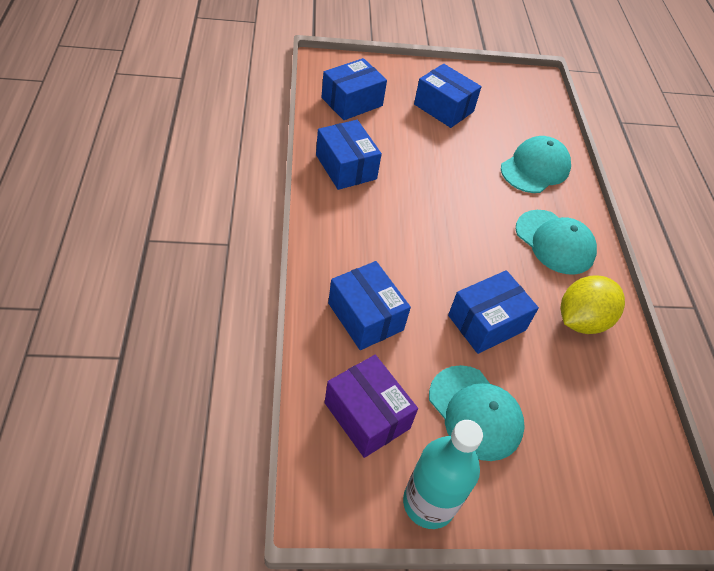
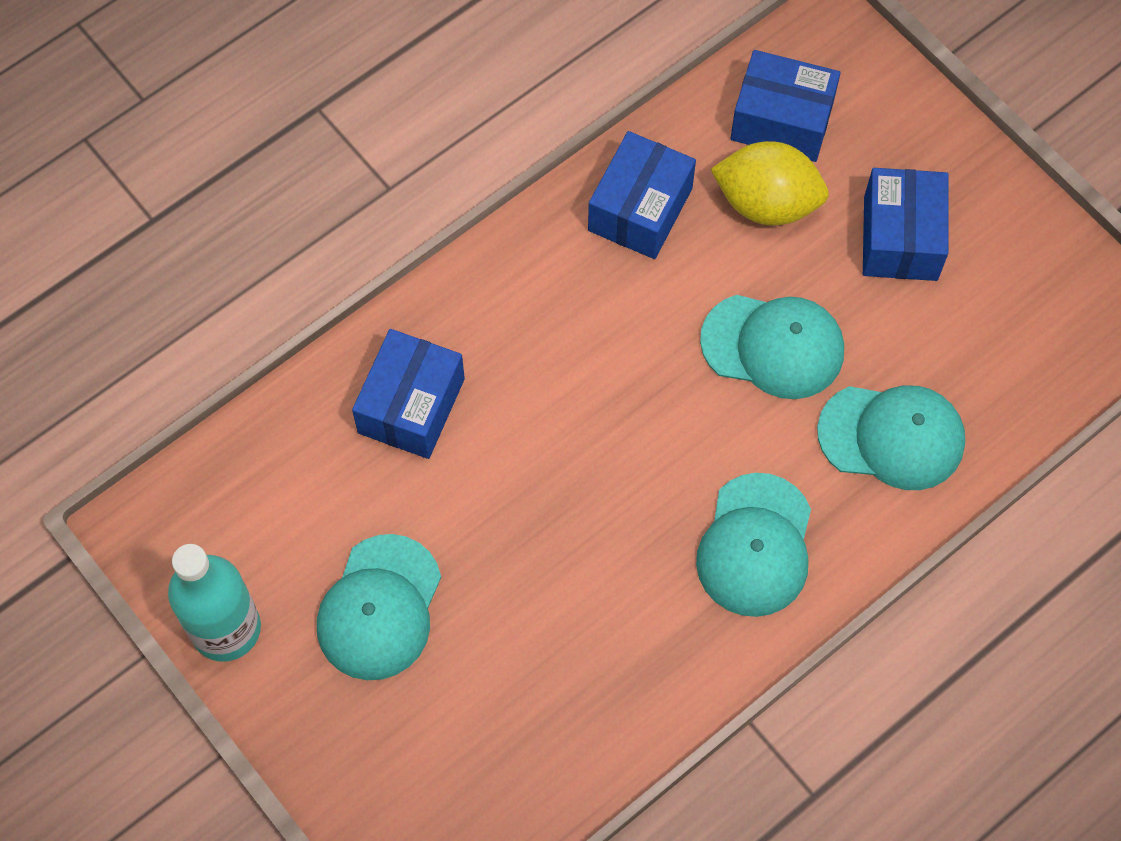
camera: 60 degrees right, 15 degrees up
purple box [324,355,418,458] -> none
blue box [448,270,539,354] -> none
yellow lemon [561,275,625,334] -> yellow lemon moved to [710,141,829,225]
none -> turquoise cap [700,295,844,399]

